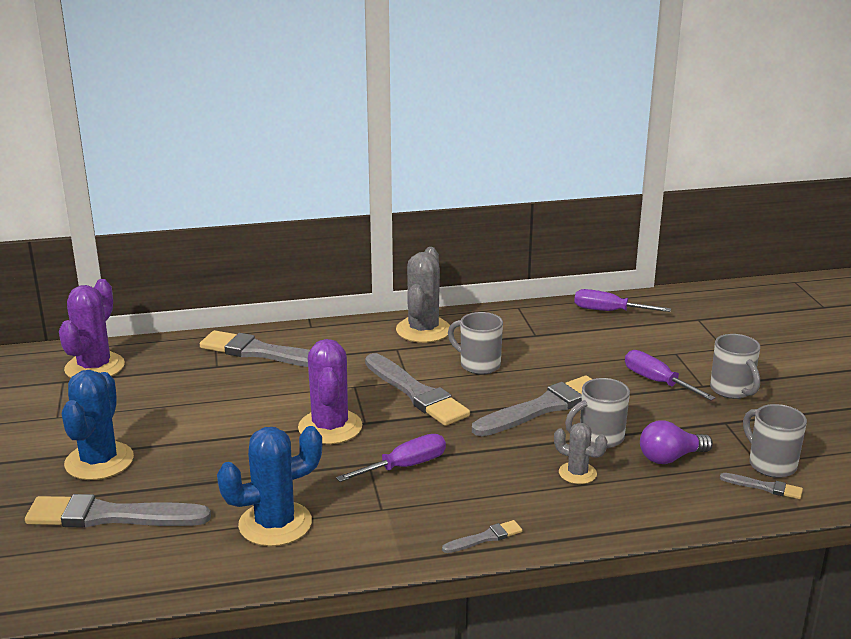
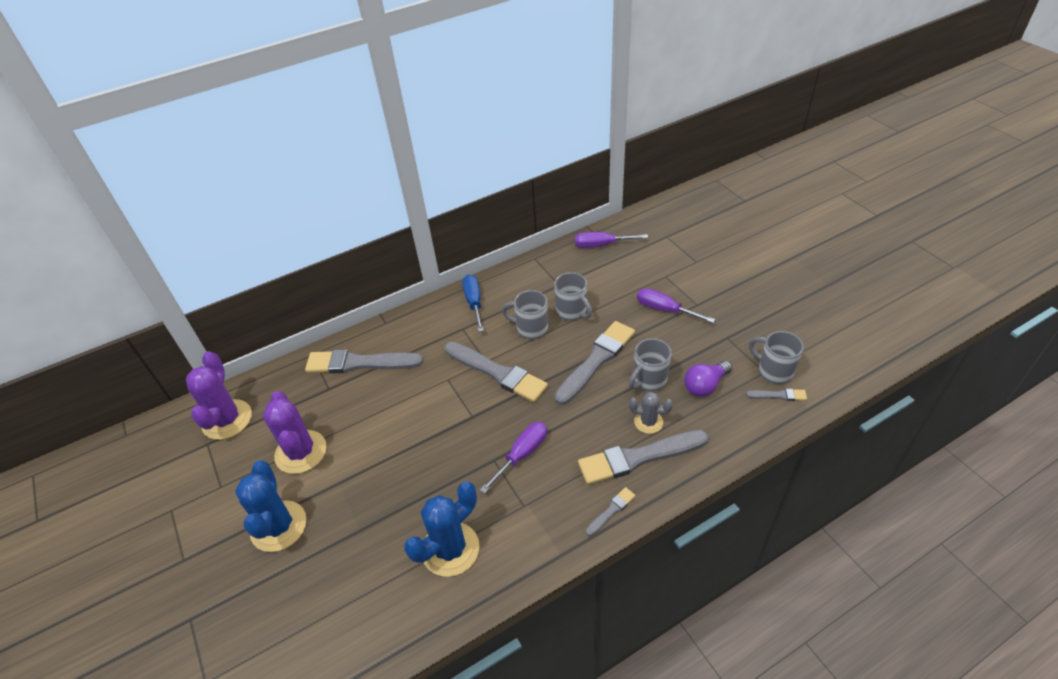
camera: 15 degrees left, 20 degrees up
grey brush [25,494,211,528] -> grey brush moved to [578,430,708,485]
purple cactus [298,339,362,444] -> purple cactus moved to [263,391,327,474]
grey cactus [396,247,450,343] -> blue screwdriver [462,275,484,332]
grey mug [710,334,760,399] -> grey mug moved to [554,272,592,321]

